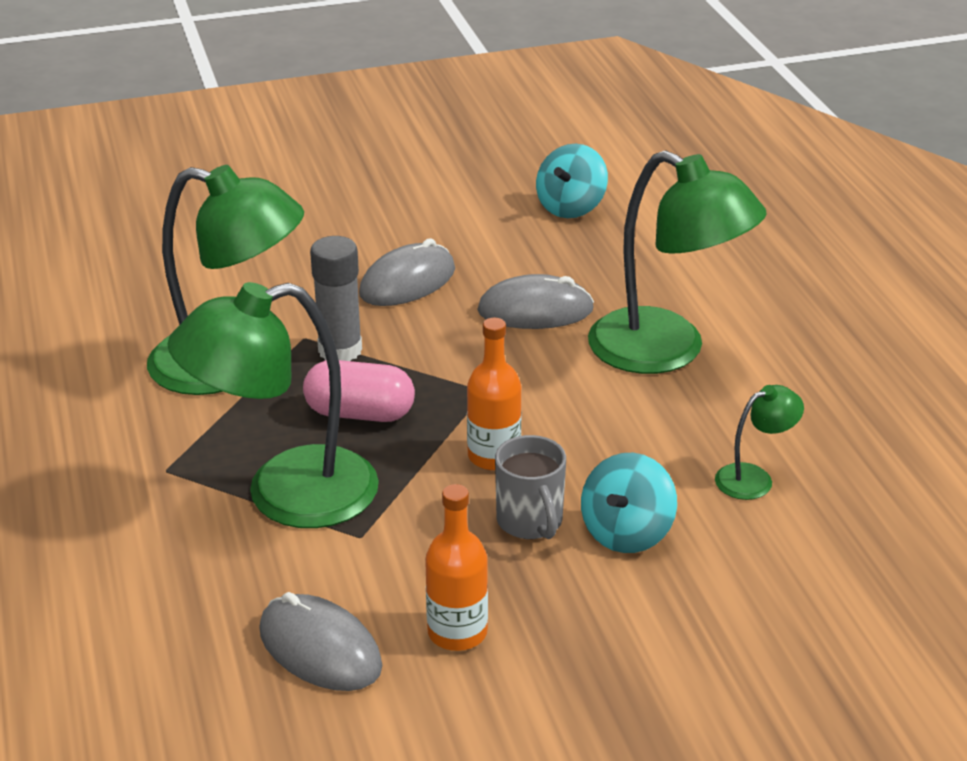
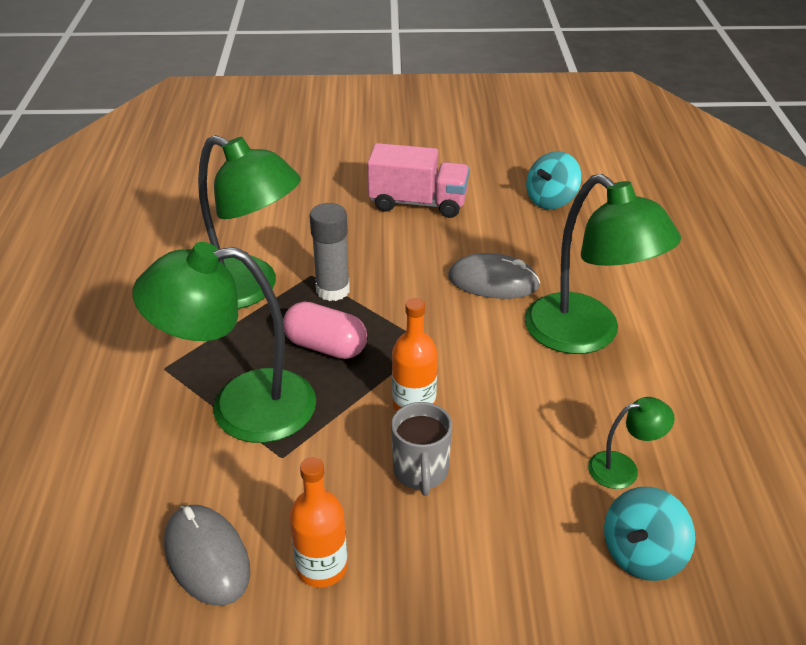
camera: 15 degrees right, 5 degrees up
grey mouse [359,238,455,306] -> none
turquoise spinning top [581,453,677,553] -> turquoise spinning top moved to [604,487,695,581]
none -> pink truck [367,143,470,218]

